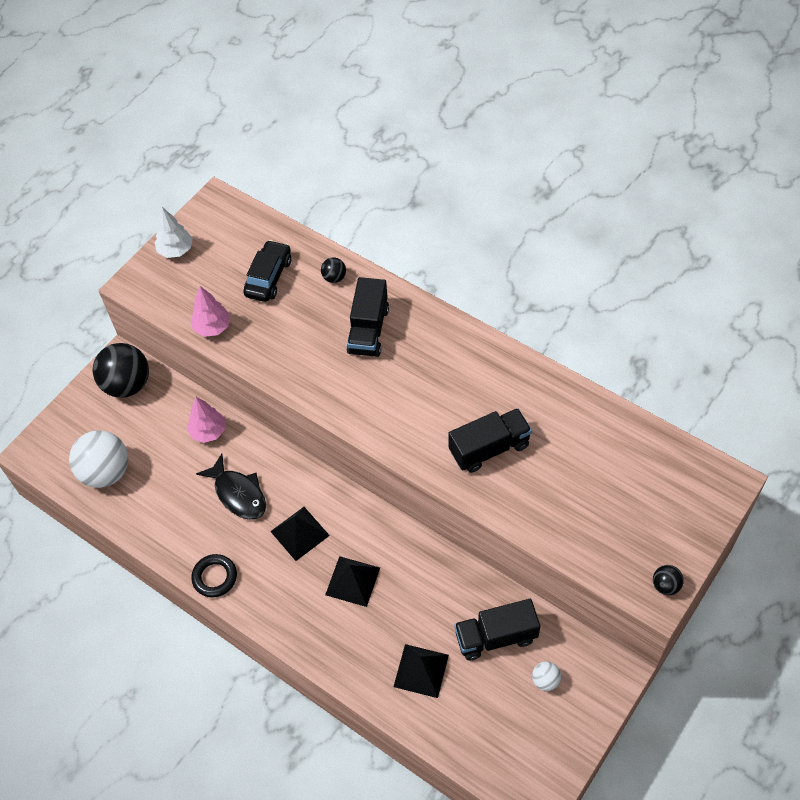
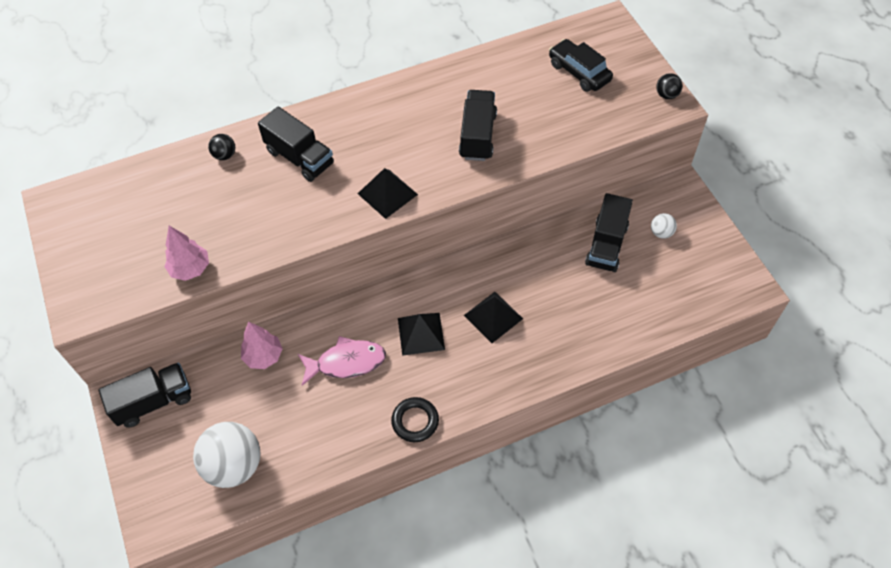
camera: 60 degrees left, 0 degrees up
black ball [93,343,149,398] -> black truck [99,363,191,428]
white tree [154,207,193,258] -> none
black fish [196,454,266,520] -> pink fish [298,336,386,386]
black car [243,240,291,302] -> black car moved to [549,39,613,92]
black pyramid [394,644,449,698] -> black pyramid moved to [357,168,418,219]

